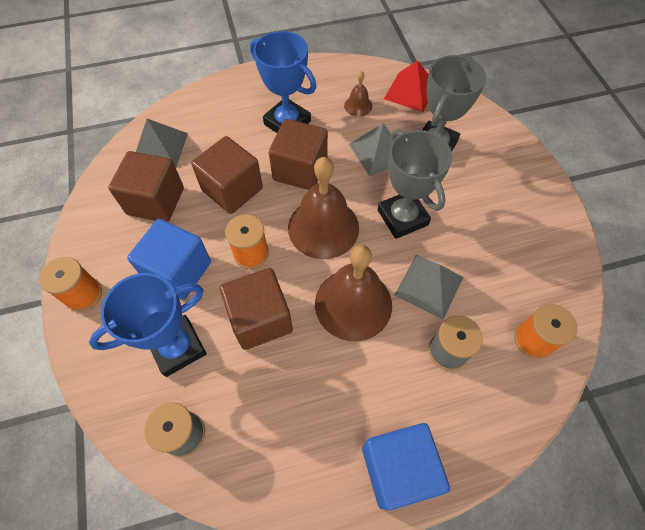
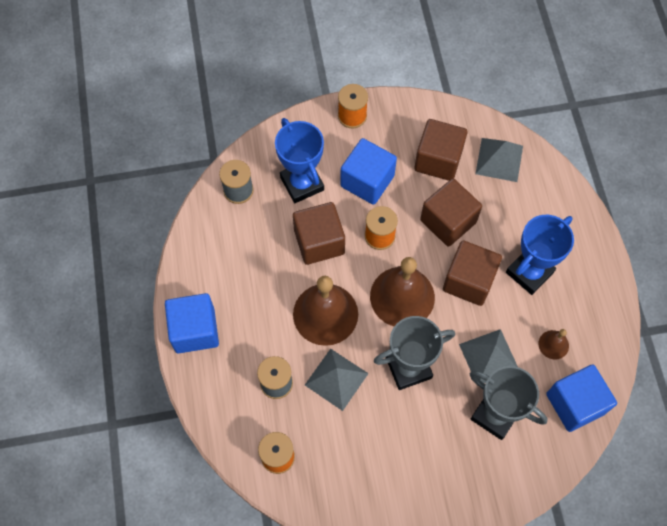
camera: 95 degrees right, 5 degrees up
red pyramid [384,60,429,112] -> blue cube [546,364,617,432]

